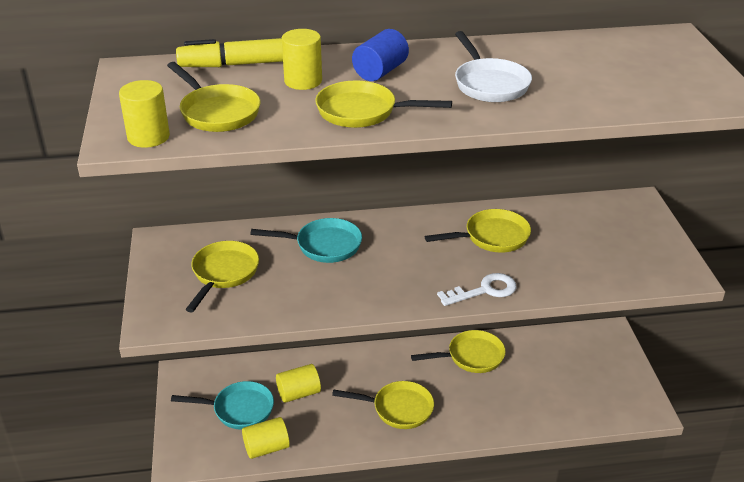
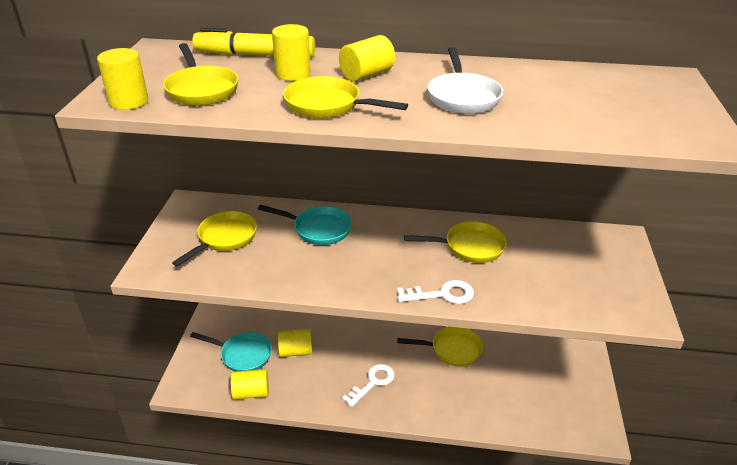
camera: 15 degrees right, 0 degrees up
yellow pan [332,381,434,429] -> white key [342,364,395,407]
blue cylinder [352,29,409,81] -> yellow cylinder [339,35,395,81]

